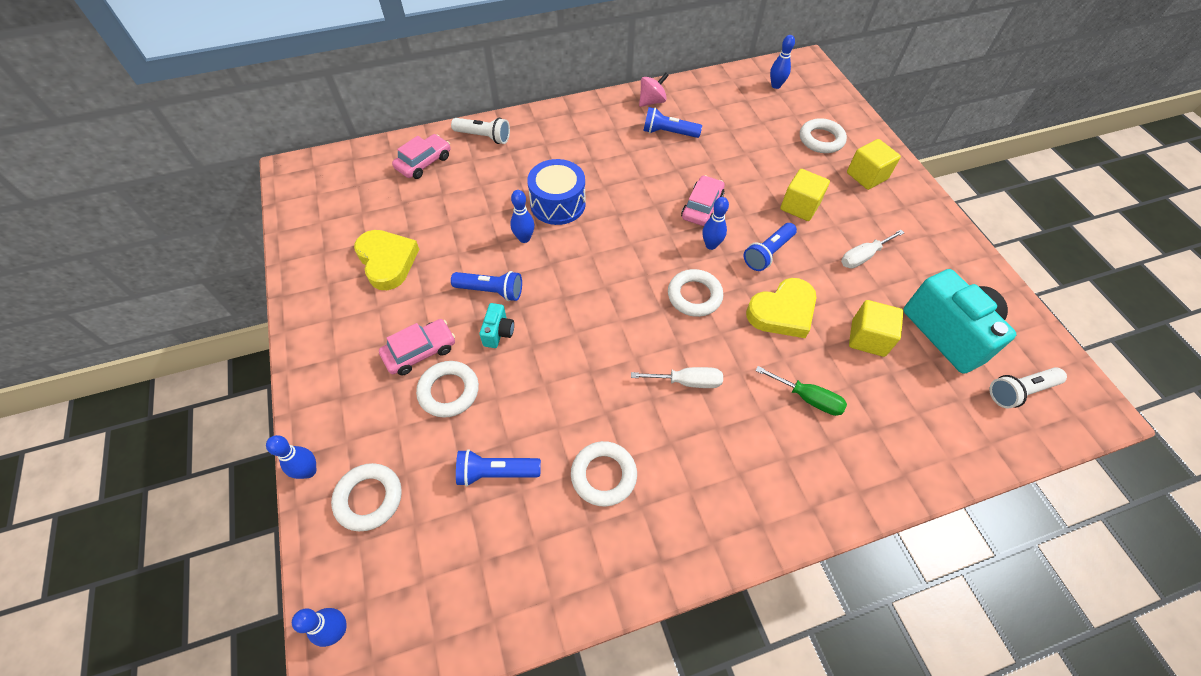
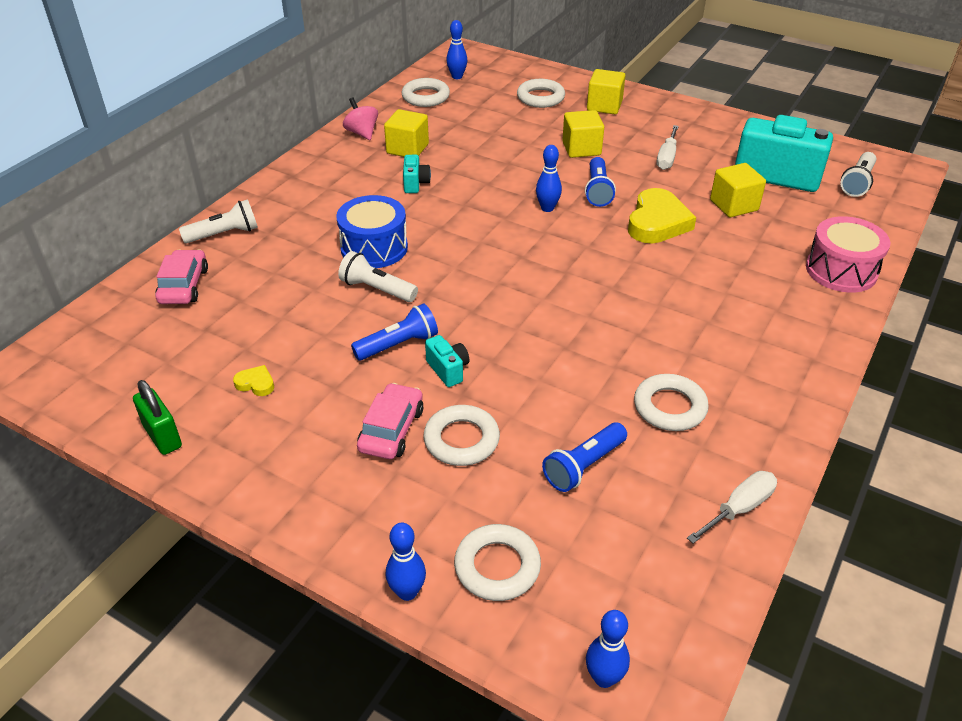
camera: 40 degrees left, 15 degrees down
yellow heart [354,230,419,290] -> yellow heart [233,365,274,396], size x0.45
blue bowling pin [510,190,534,243] -> white flashlight [338,251,418,302]
white screwdriver [631,367,723,388] -> white screwdriver moved to [687,471,777,544]
pink spinning top [639,73,669,107] -> pink spinning top turned 45 degrees counterclockwise [343,98,378,140]
blue flashlight [643,107,702,138] -> yellow cube [384,109,429,157]
white ring [668,269,723,317] -> white ring moved to [401,78,450,107]
pink car [681,175,725,226] -> none
green screwdriver [755,366,847,416] -> none
none -> green padlock [133,380,182,455]
none -> turquoise camera [403,155,431,193]
none -> pink drum [806,216,890,293]

